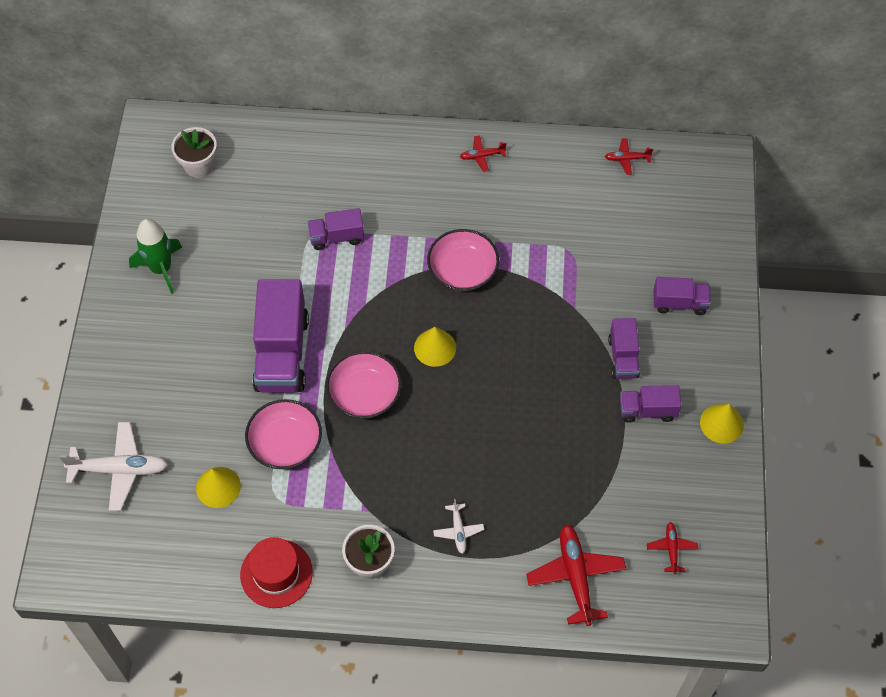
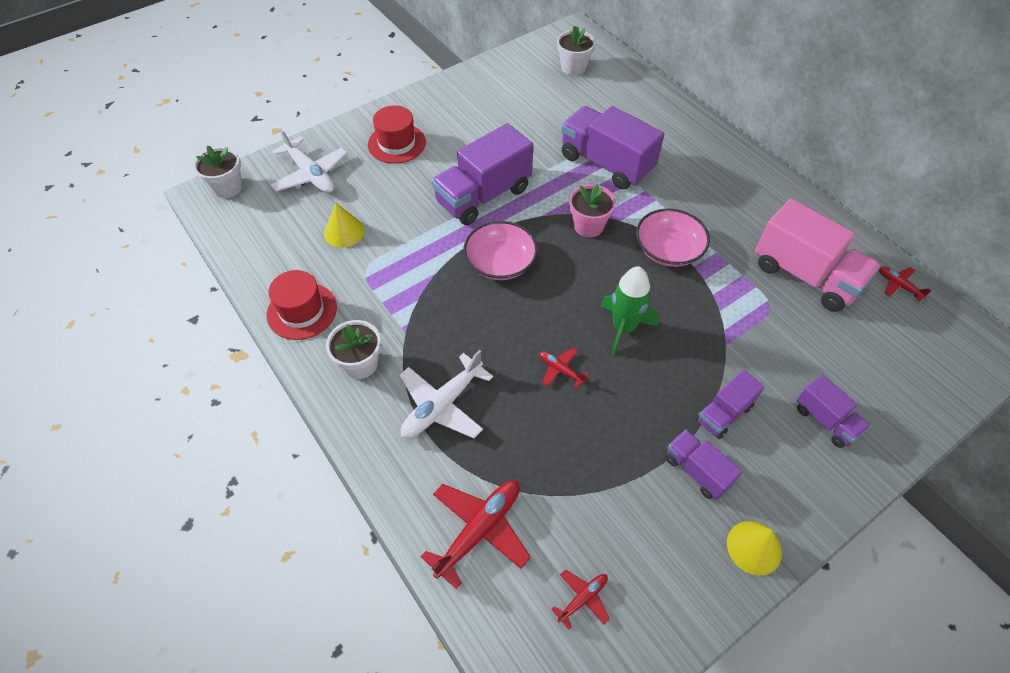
camera: 50 degrees right, 5 degrees down
green rocket [129,219,182,294] -> green rocket moved to [600,266,659,355]
pink bowl [245,399,322,469] -> none
purple truck [307,208,364,250] -> purple truck [561,106,664,190], size x1.86
yellow cone [414,327,456,367] -> none
white plane [433,499,484,554] -> white plane [399,350,493,438], size x1.93
red plane [460,135,507,172] -> red plane moved to [539,348,589,389]
none -> white flower pot [193,145,243,198]
none -> red hat [368,105,426,164]
none -> pink flower pot [569,184,616,237]
none -> pink truck [755,199,881,312]

